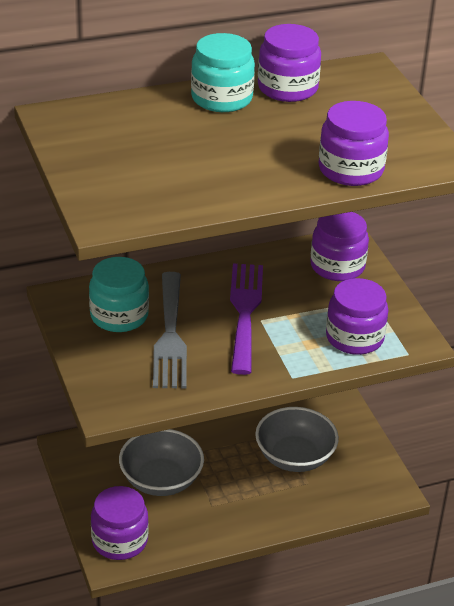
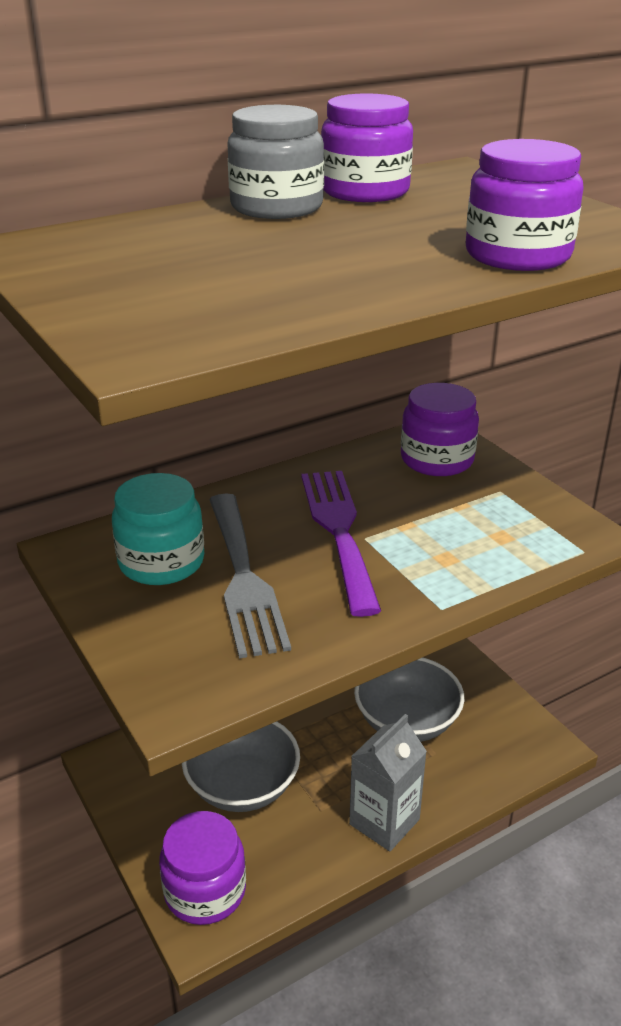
camera: 10 degrees left, 5 degrees down
turquoise jar [191,33,255,112] -> grey jar [228,105,324,219]
purple jar [326,278,389,355] -> none
none -> grey carton [349,714,427,851]

